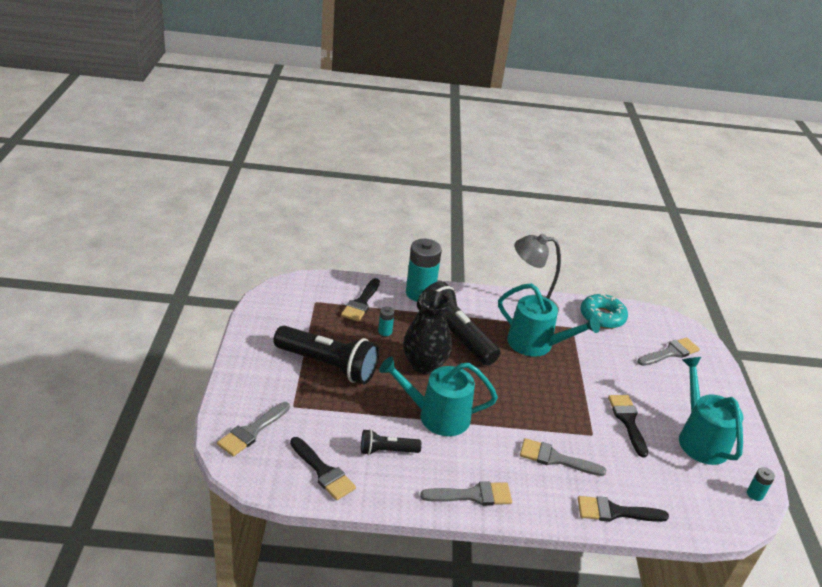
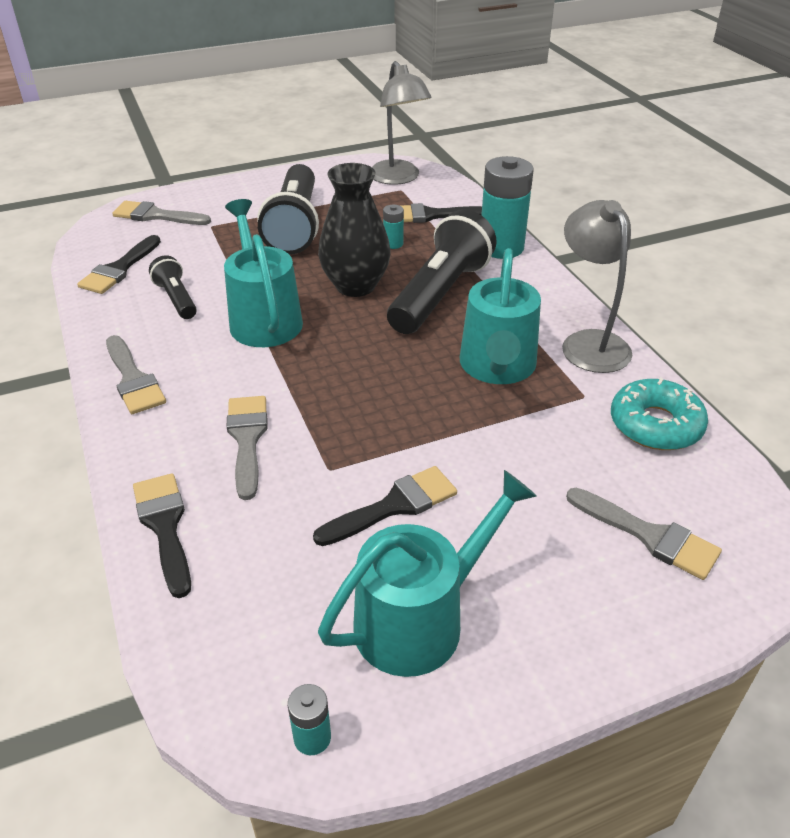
camera: 70 degrees right, 5 degrees up
none -> grey lamp [372,61,432,185]

